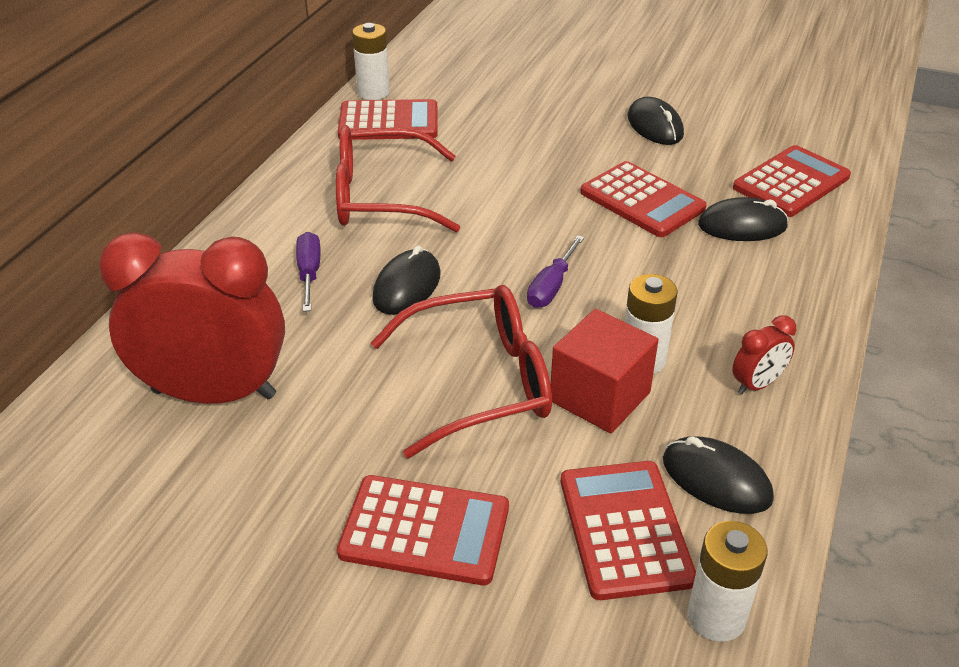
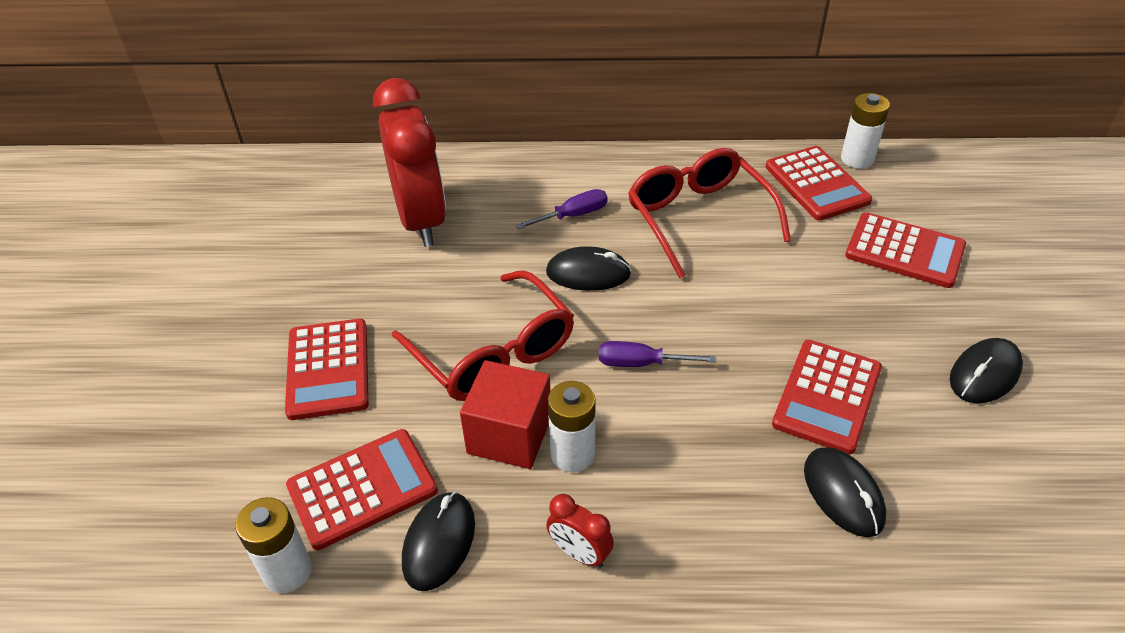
camera: 70 degrees right, 5 degrees up
red calculator [733,145,851,217] -> red calculator moved to [845,212,966,288]

